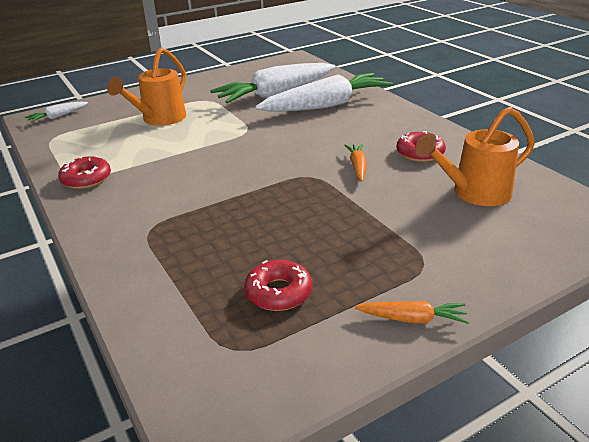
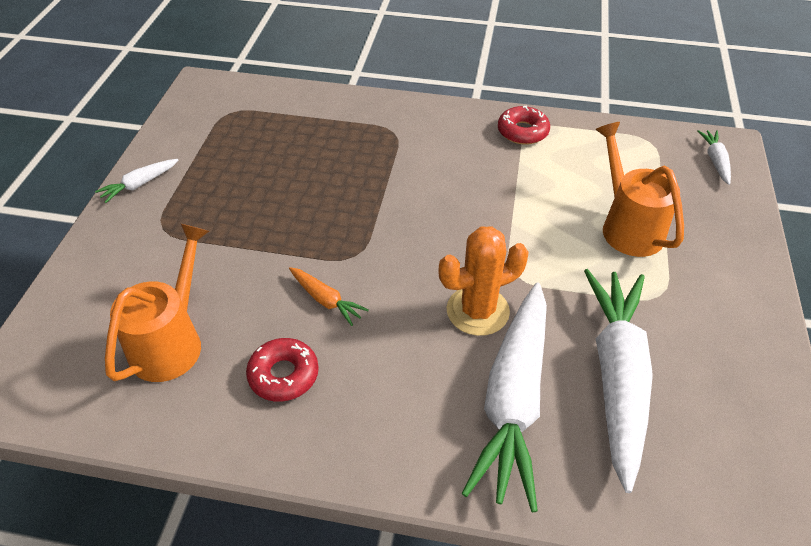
camera: 130 degrees right, 15 degrees up
red donut [244,260,312,311] -> none
orange carrot [355,301,469,324] -> white carrot [95,159,178,203]
none -> orange cactus [438,226,529,336]

